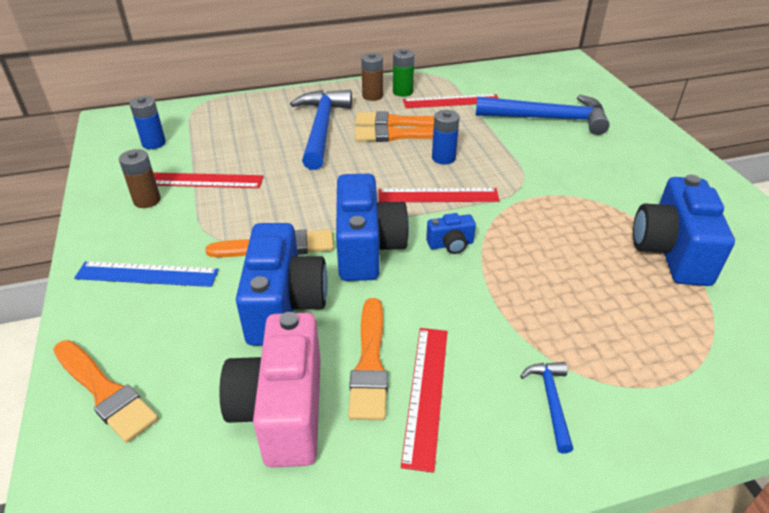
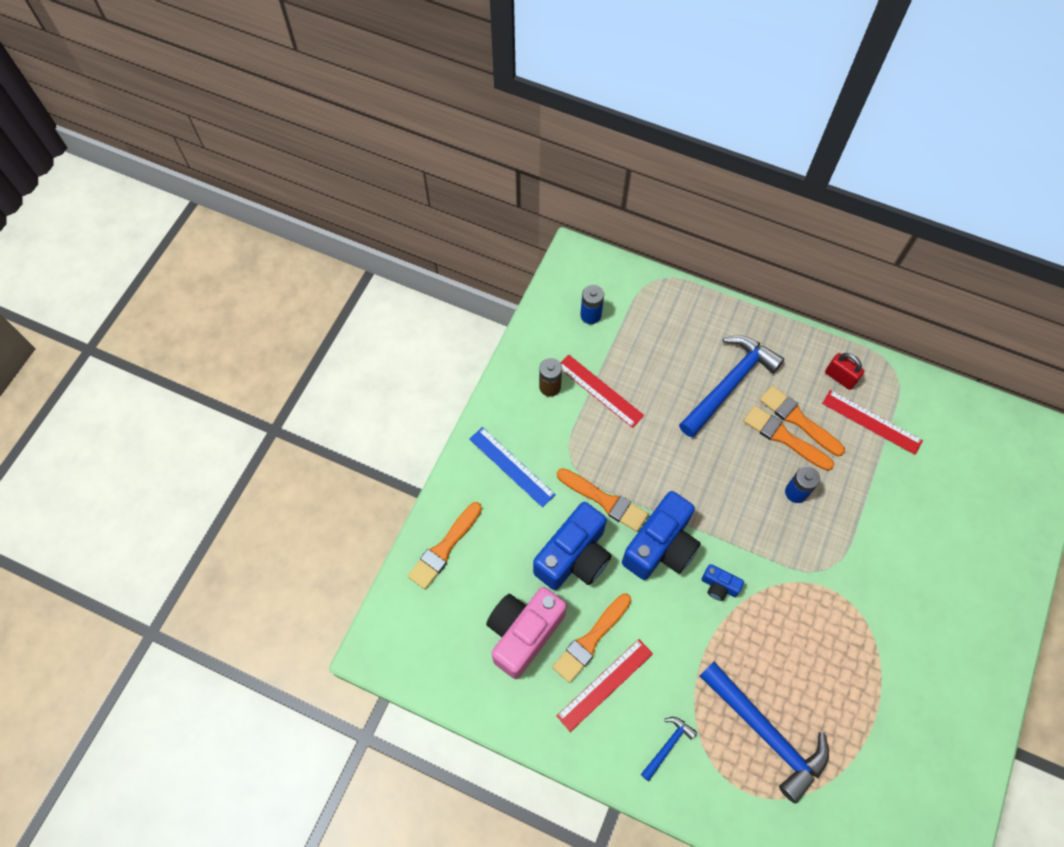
camera: 40 degrees right, 25 degrees up
orange brush [53,340,158,443] -> orange brush turned 45 degrees clockwise [408,502,482,589]
brown battery [361,53,383,101] -> none
red ruler [379,188,500,202] -> none
green battery [393,49,414,97] -> red padlock [825,353,864,390]
blue hammer [476,95,610,135] -> blue hammer moved to [700,662,829,804]
blue camera [633,175,735,286] -> none

